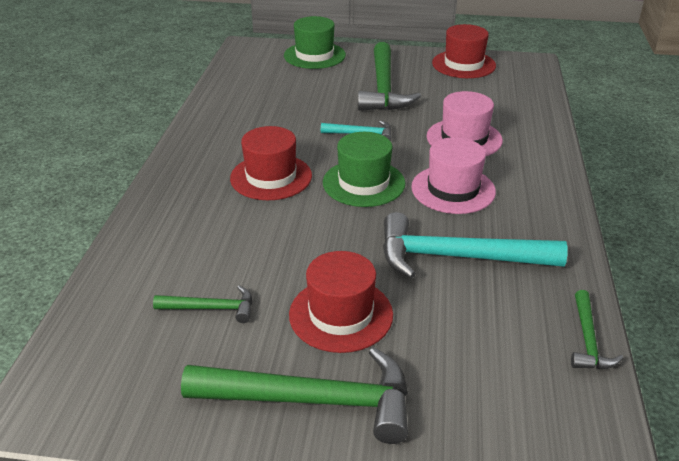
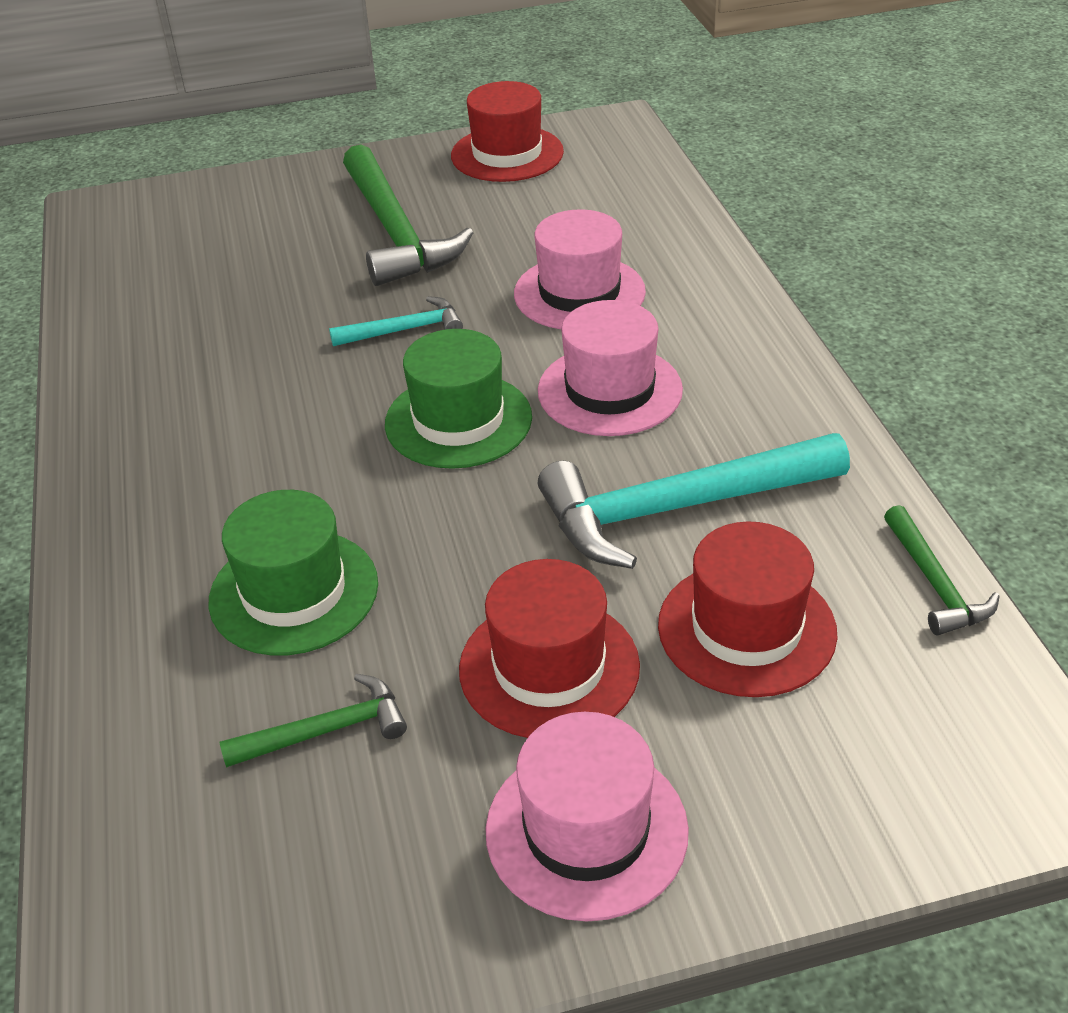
camera: 20 degrees left, 5 degrees up
green hammer [181,347,408,444] -> pink hat [485,712,689,921]
red hat [230,126,312,200] -> red hat moved to [658,521,837,697]
green hat [284,16,346,69] -> green hat moved to [208,490,378,655]

